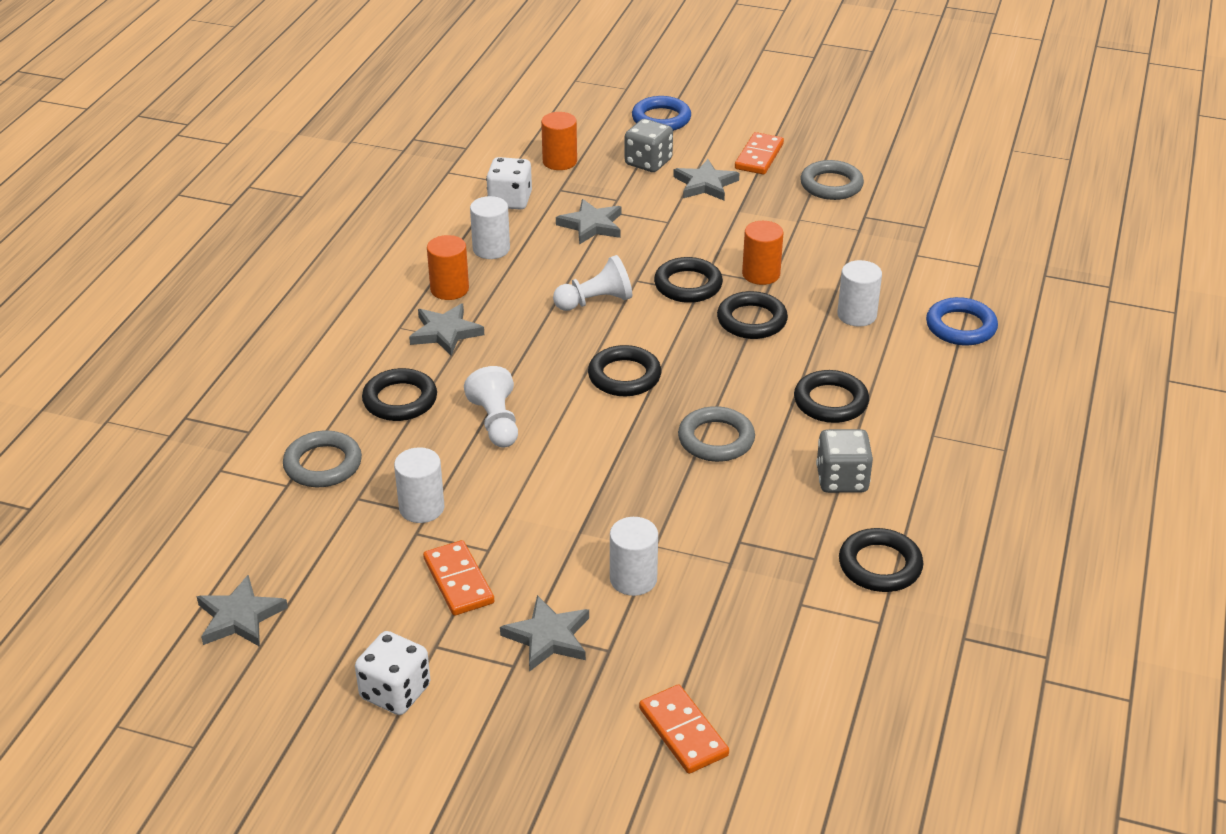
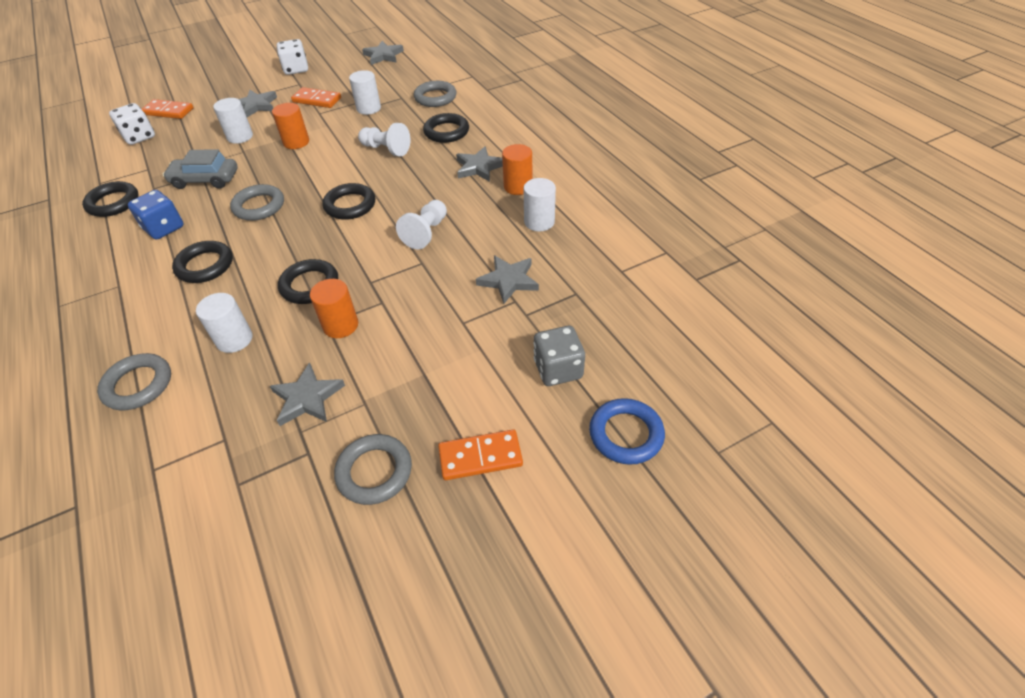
camera: 135 degrees right, 10 degrees up
white dice [486,157,532,210] -> white dice moved to [109,103,155,145]
orange cylinder [541,112,577,170] -> orange cylinder moved to [272,103,309,149]
black ring [654,257,723,303] -> none
grey star [673,159,740,200] -> grey star moved to [270,362,345,426]
orange domino [735,132,784,175] -> orange domino turned 75 degrees counterclockwise [438,430,523,480]
grey dice [816,429,873,493] -> blue dice [128,190,184,240]
blue ring [926,297,998,346] -> grey ring [97,353,171,410]
none -> grey car [163,149,238,189]

